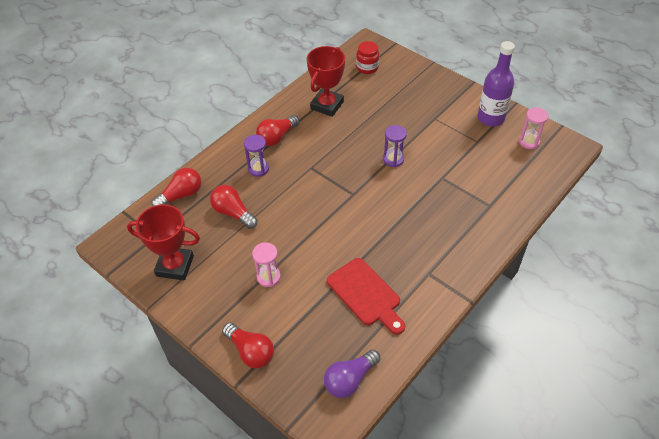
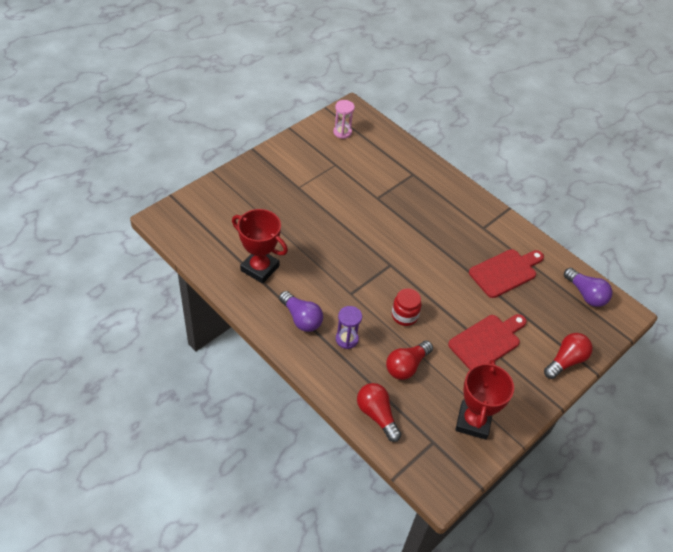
camera: 90 degrees left, 0 degrees up
pink hourglass [252,242,281,287] -> red cutting board [448,314,527,370]
red light bulb [256,115,299,146] -> purple light bulb [279,291,323,332]
red jar [356,41,379,74] -> red jar moved to [392,288,421,326]
purple hourglass [383,125,407,167] -> none
purple bottle [478,41,515,127] -> none

